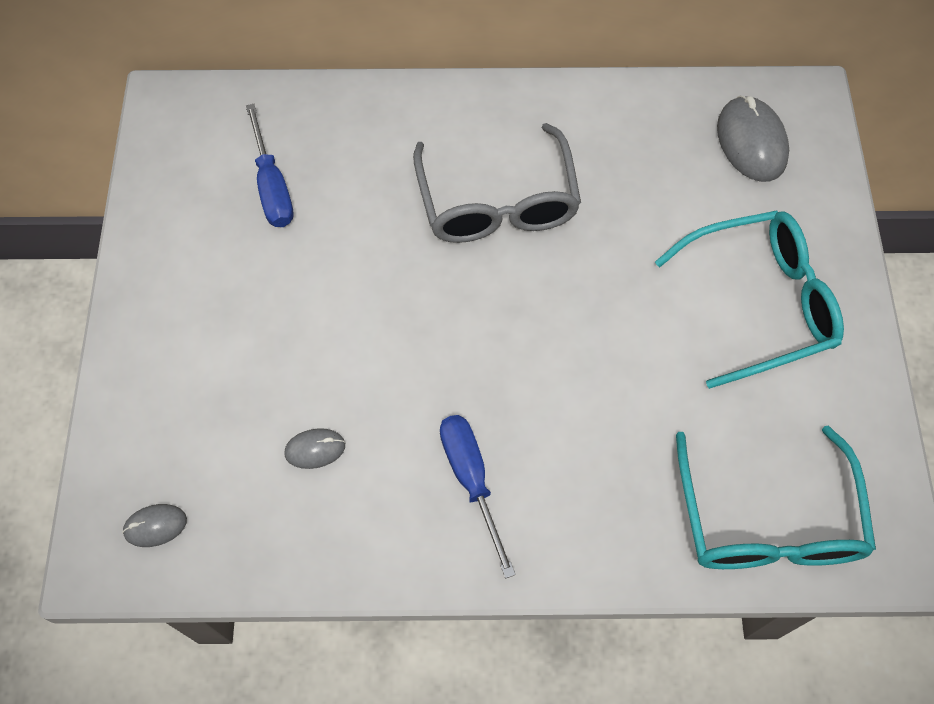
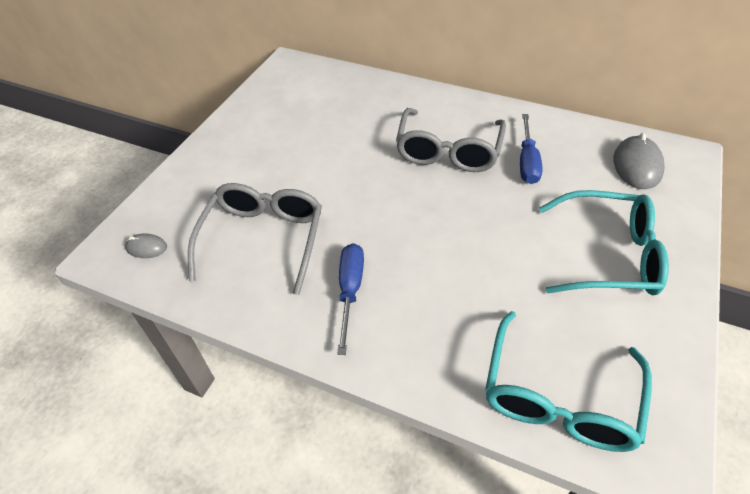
camera: 25 degrees right, 15 degrees down
blue screwdriver [246,104,294,227] -> blue screwdriver moved to [520,114,543,184]
grey mouse [284,428,345,469] -> grey glasses [188,183,322,295]

